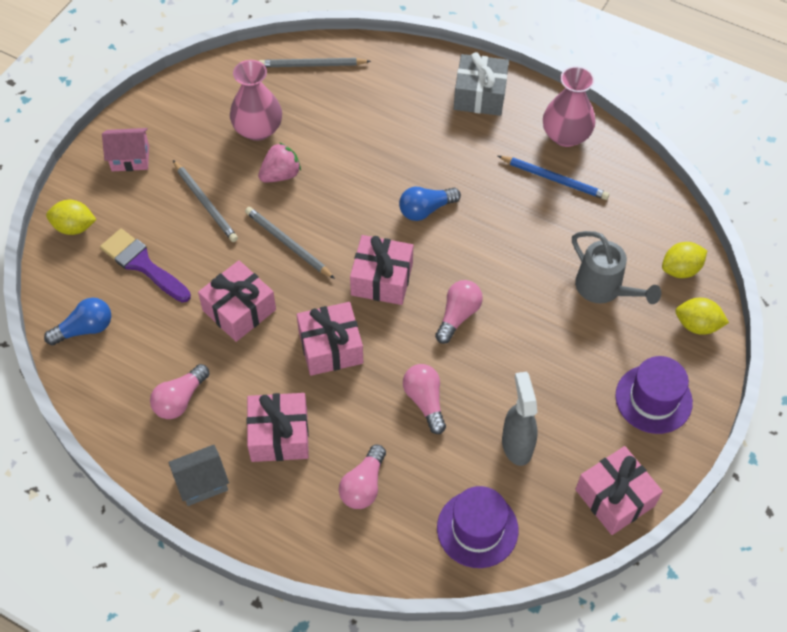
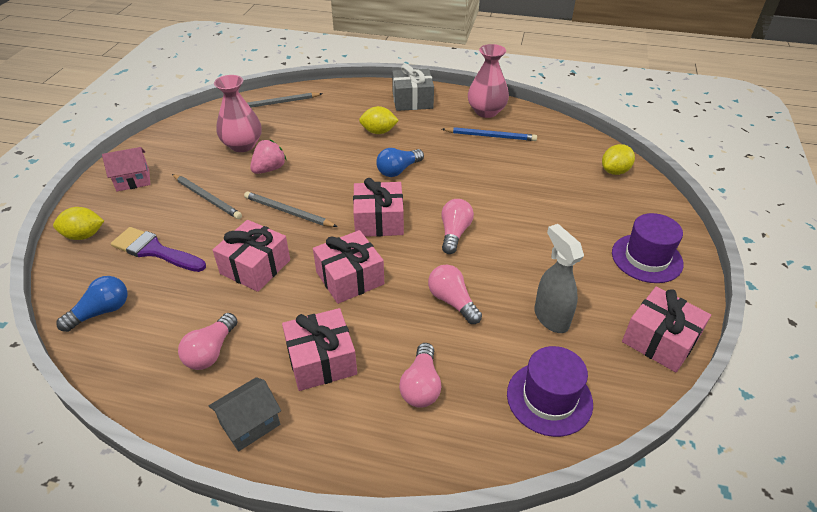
camera: 15 degrees left, 15 degrees down
grey watering can [572,231,661,304] -> none
yellow lemon [675,298,729,335] -> yellow lemon moved to [359,106,399,134]

